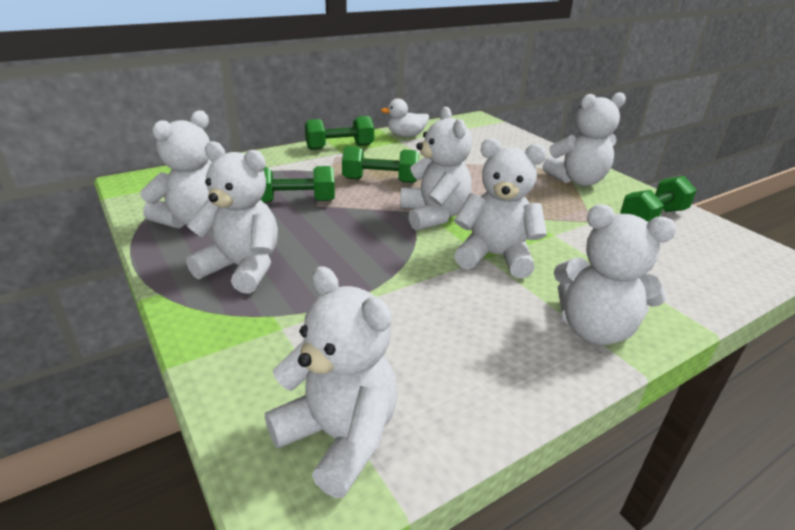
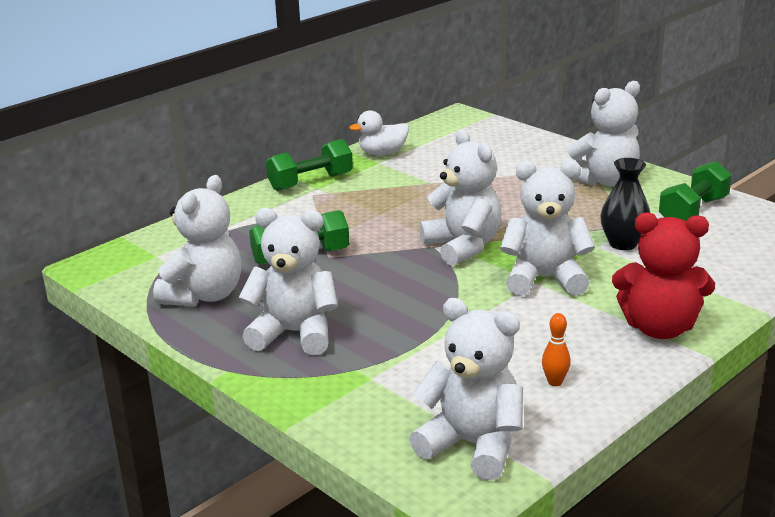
camera: 10 degrees left, 5 degrees down
green dumbbell [342,146,419,183] -> none
white teddy bear [554,204,676,345] -> red teddy bear [612,212,715,339]
none -> orange bowling pin [542,313,571,386]
none -> black vase [600,158,650,250]

